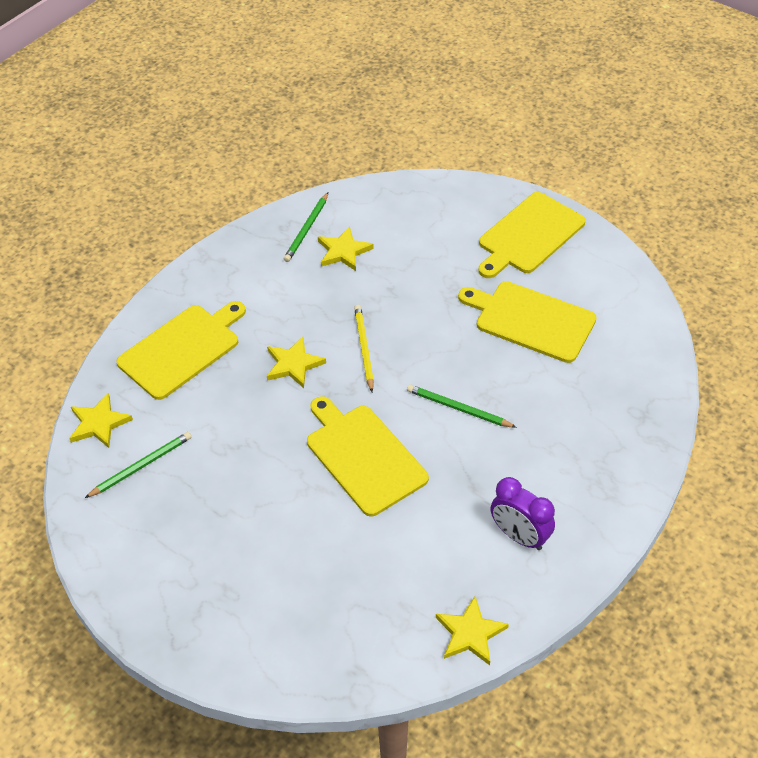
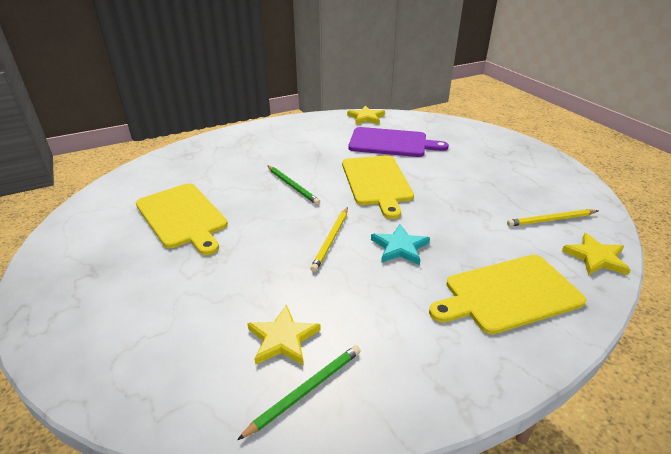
camera: 155 degrees left, 15 degrees down
green pencil [85,432,192,498] -> yellow pencil [507,209,598,226]
yellow star [267,337,326,388] -> turquoise star [371,224,430,265]
yellow cutting board [478,192,586,278] -> none
purple clock [491,477,555,550] -> none
none -> purple cutting board [348,127,449,157]

